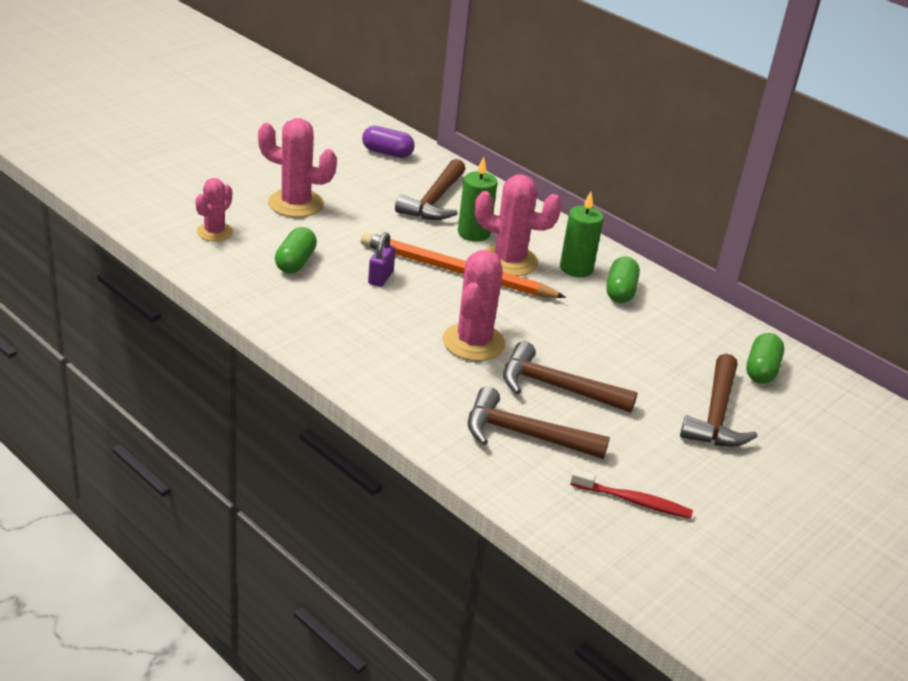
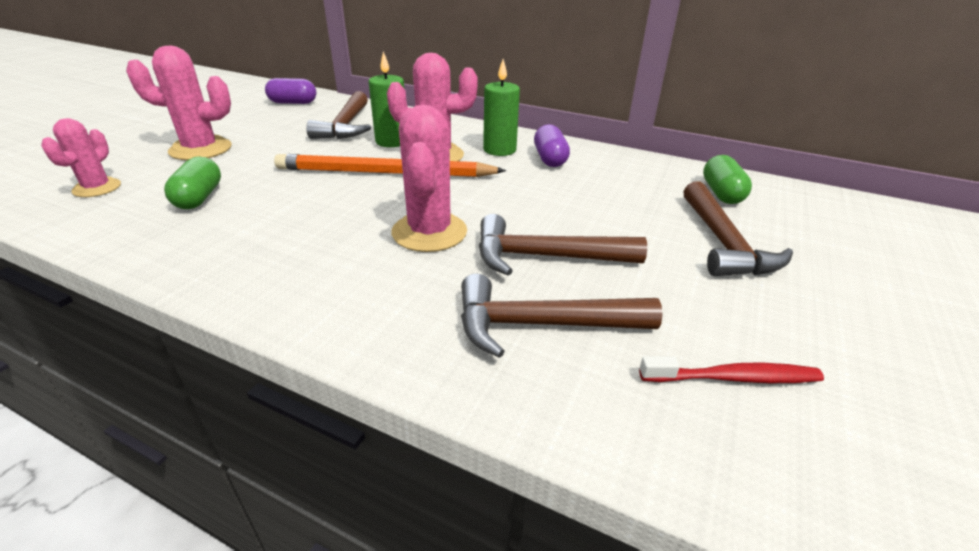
camera: 15 degrees left, 0 degrees up
purple padlock [368,232,396,287] -> none
green capsule [606,256,640,303] -> purple capsule [534,124,570,167]

